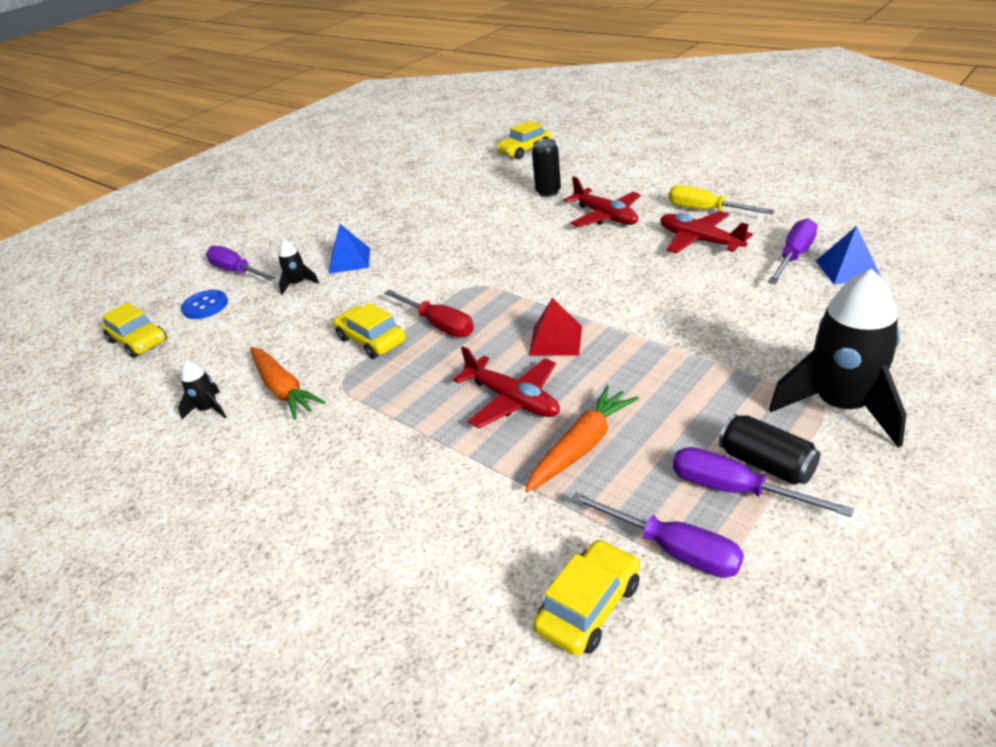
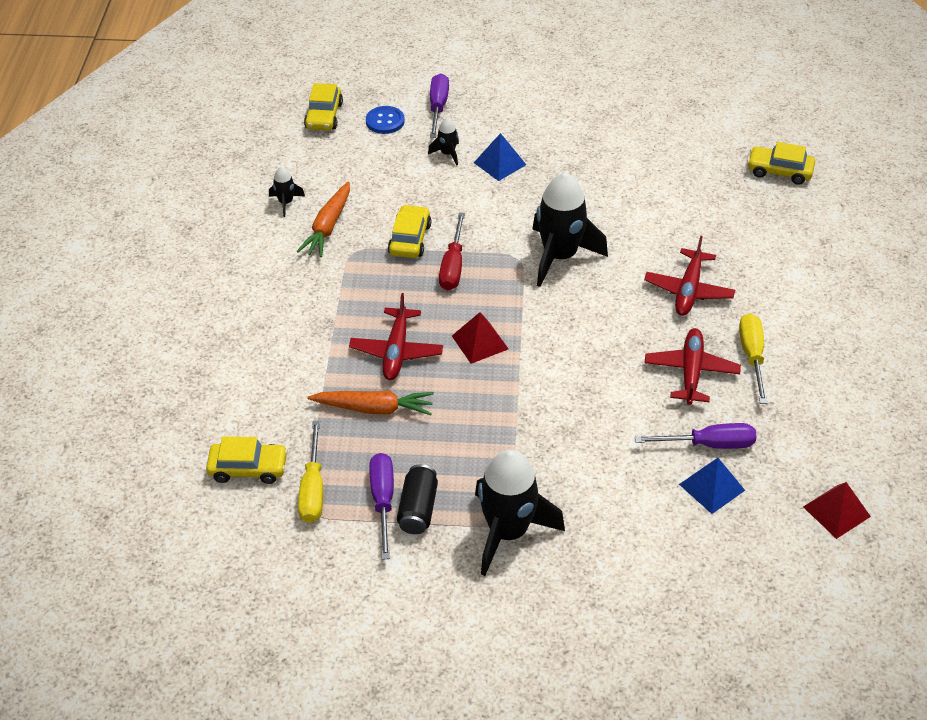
camera: 50 degrees right, 10 degrees up
black can [532,139,561,197] -> none
purple screwdriver [570,492,744,578] -> yellow screwdriver [298,421,323,523]
none -> black rocket [532,173,608,287]
none -> red pyramid [803,482,871,539]

